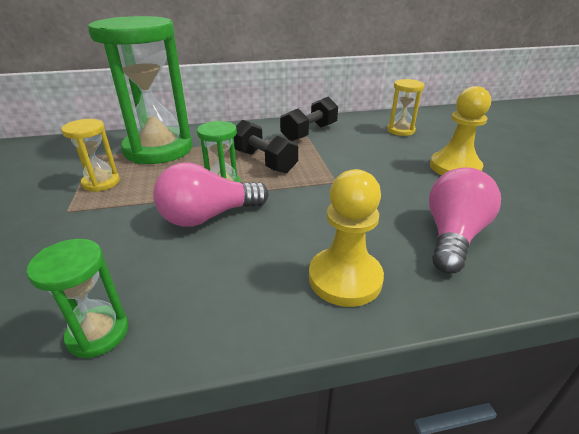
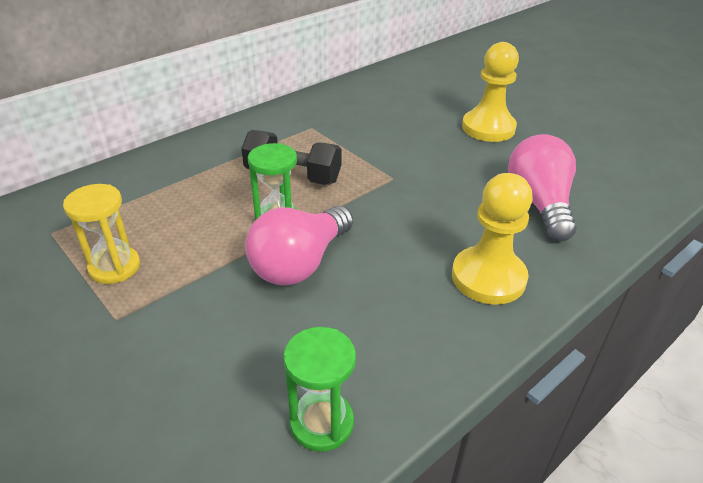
camera: 30 degrees left, 5 degrees up
green hourglass [88,16,193,164] -> none
black dumbbell [280,97,338,141] -> none
yellow hourglass [387,79,425,136] -> none

